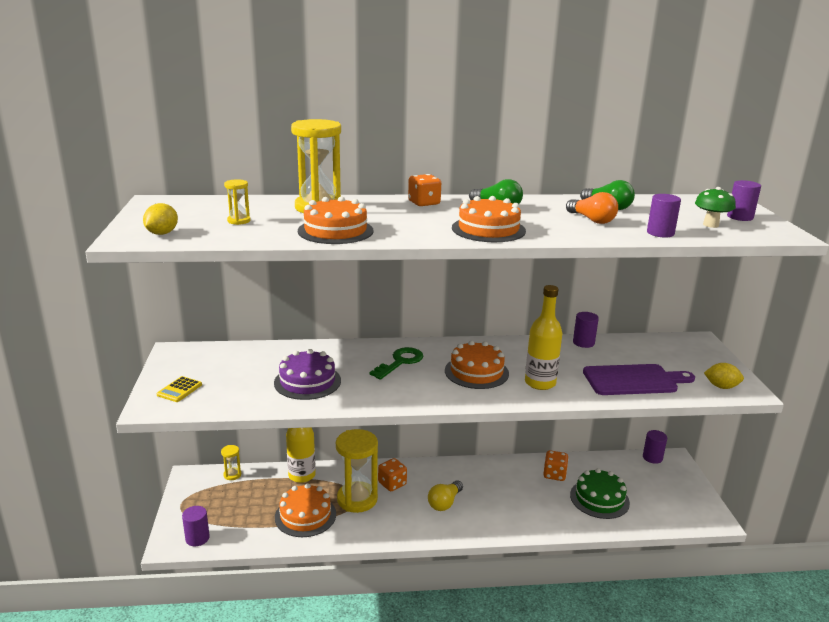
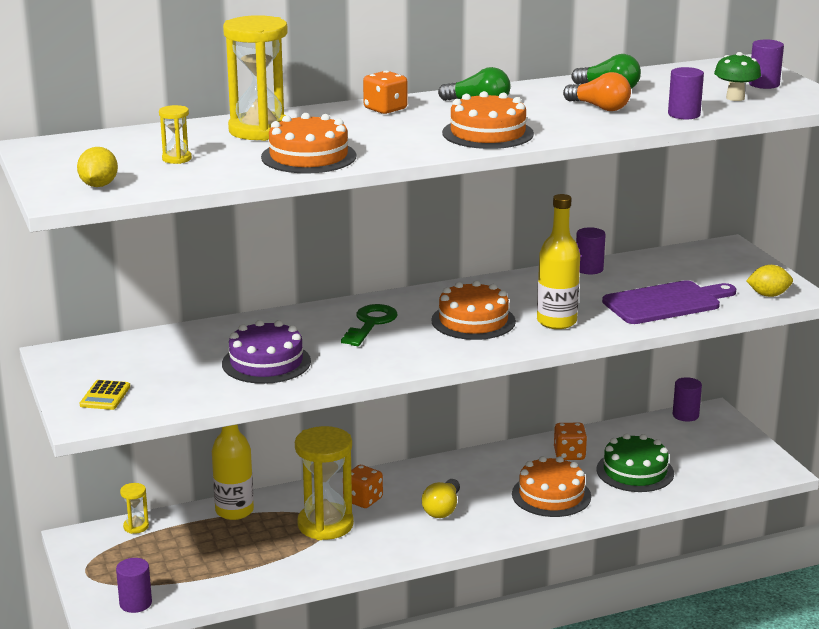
camera: 15 degrees left, 0 degrees up
orange cake [275,483,336,537] -> orange cake moved to [512,456,591,517]

